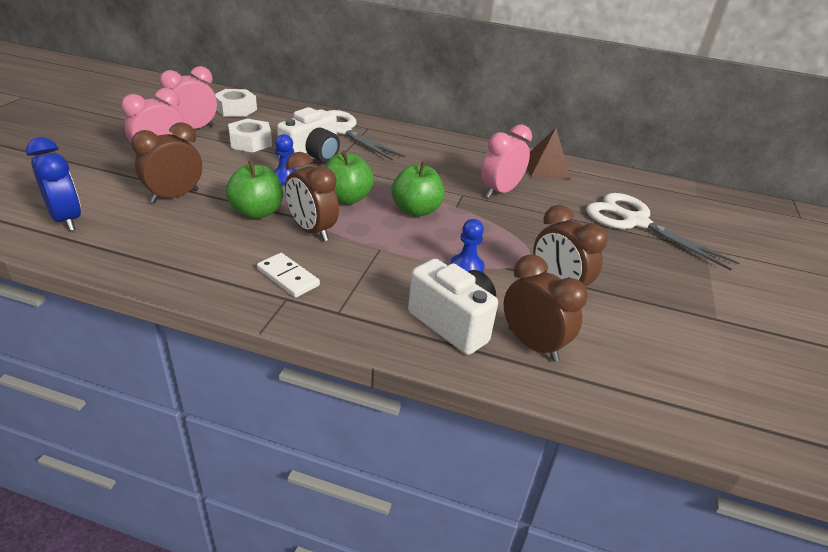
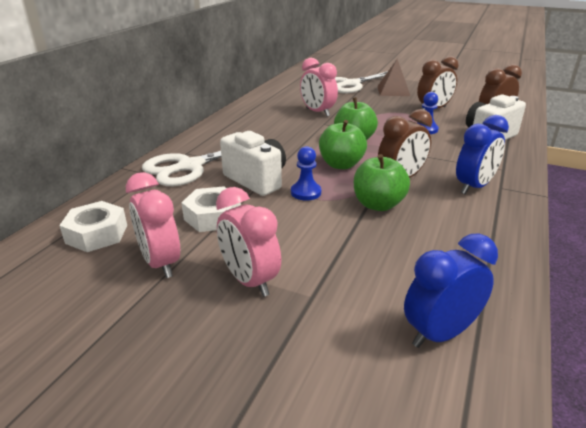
camera: 80 degrees left, 5 degrees down
brown clock [131,122,202,203] -> none
white domino [257,253,320,298] -> blue clock [456,115,509,194]
brown pyramid [527,128,571,179] -> brown pyramid moved to [377,59,410,96]

